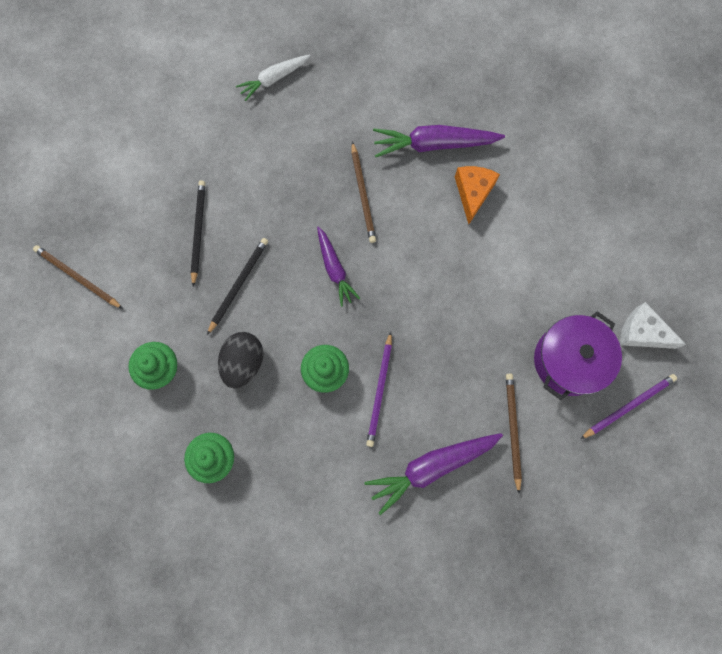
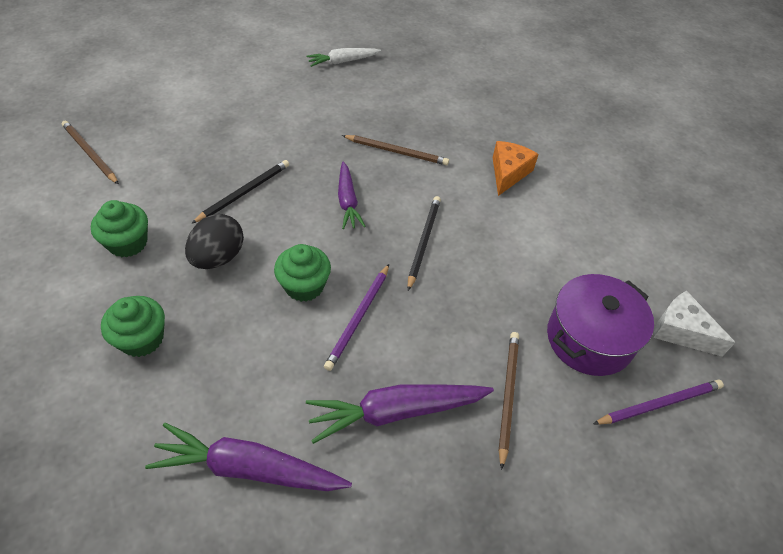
camera: 10 degrees right, 25 degrees down
black pencil [191,180,205,287] -> black pencil moved to [408,196,441,291]
brown pencil [351,141,376,243] -> brown pencil turned 75 degrees counterclockwise [342,135,449,165]
purple carrot [373,125,505,157] -> purple carrot moved to [145,423,352,491]

